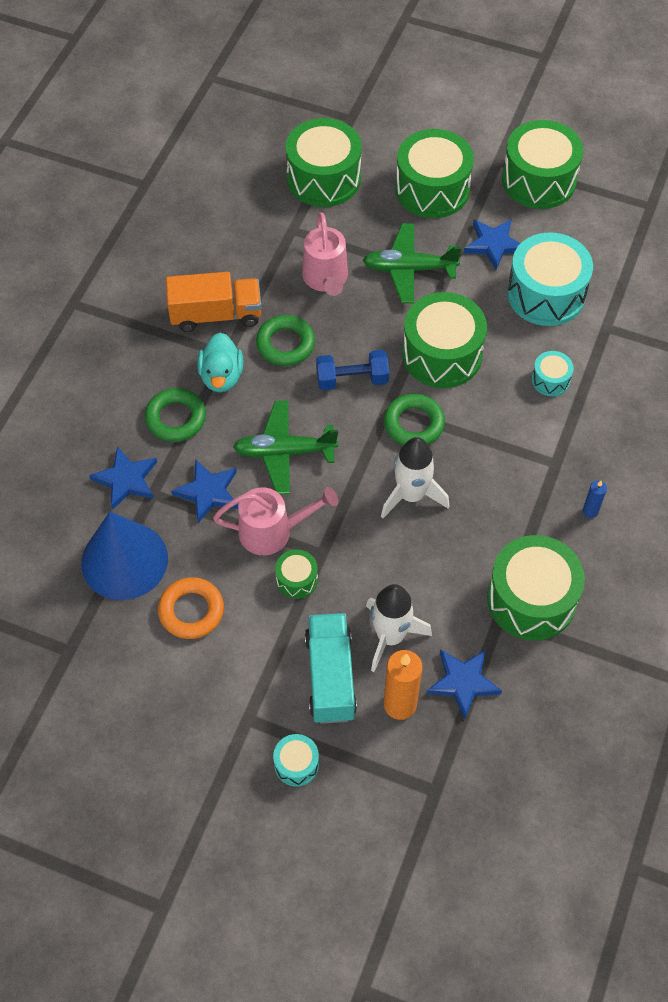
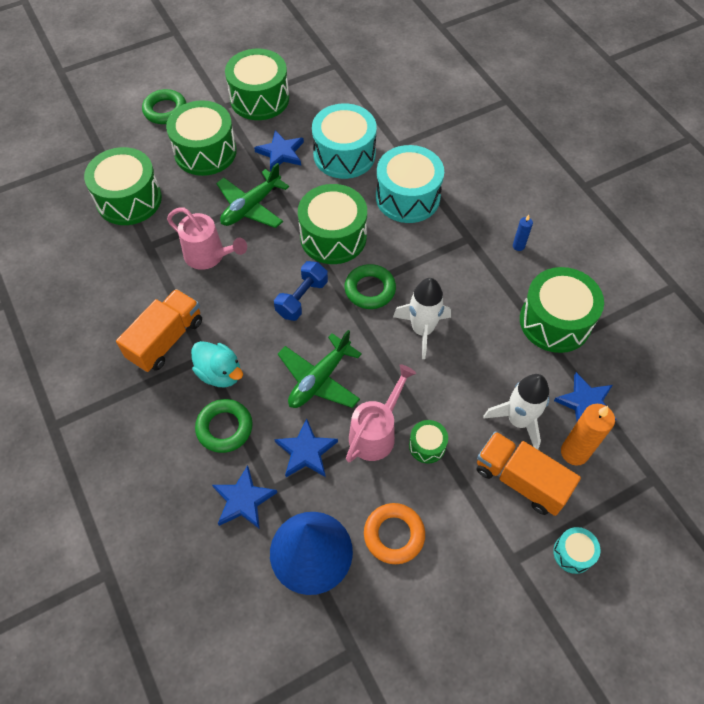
camera: 50 degrees left, 0 degrees up
green ring [256,315,315,366] -> green ring moved to [142,89,186,124]
turquoise truck [305,613,357,724] -> orange truck [477,431,581,516]
turquoise drum [532,351,574,396] -> turquoise drum [376,145,444,223], size x2.11

